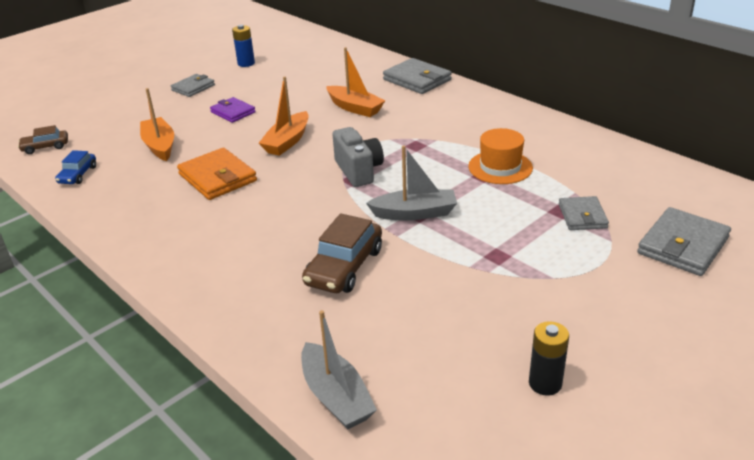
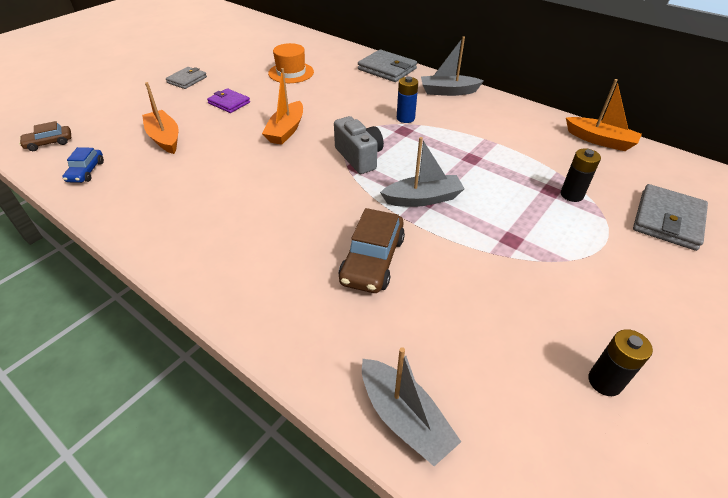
camera: 10 degrees left, 10 degrees up
orange wallet [177,148,257,200] -> none
blue battery [232,25,255,67] -> blue battery moved to [397,77,418,123]
orange boat [326,47,385,117] -> orange boat moved to [566,79,642,151]
orange hat [468,128,533,184] -> orange hat moved to [268,43,314,83]
grey wallet [559,196,609,230] -> black battery [561,148,601,202]
none -> grey boat [421,37,484,96]

